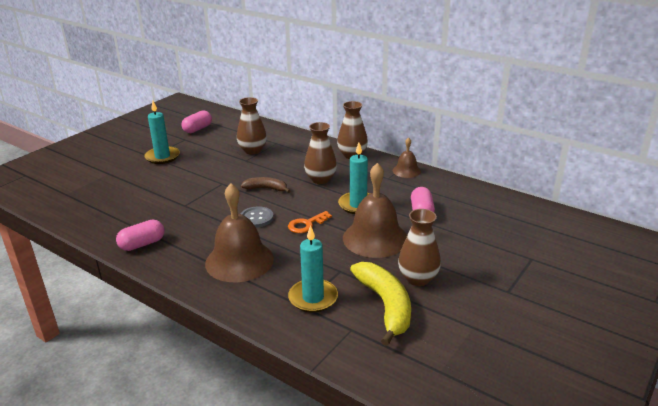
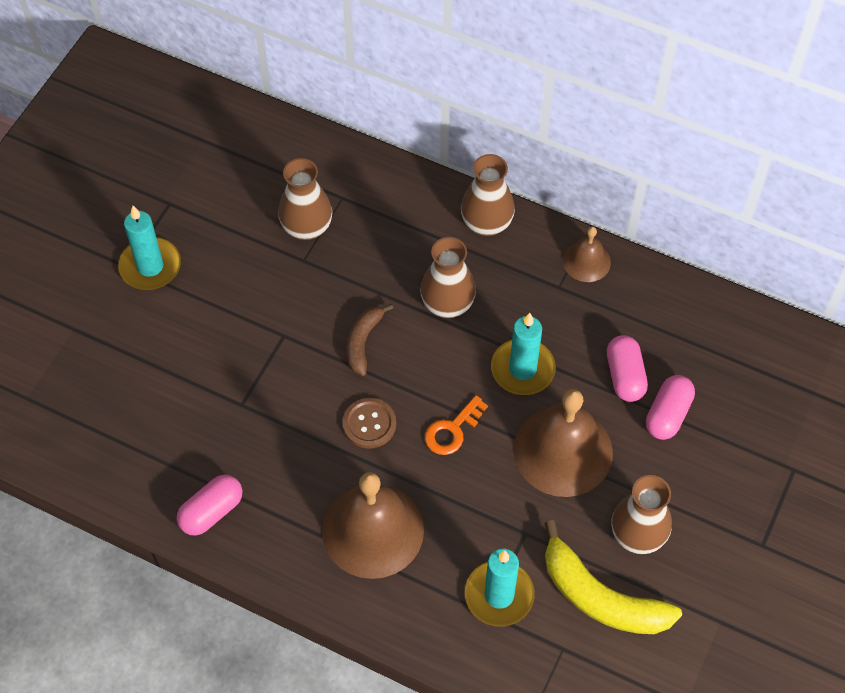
camera: 10 degrees left, 30 degrees up
pink capsule [182,110,212,133] -> pink capsule moved to [646,375,695,440]
brown banana [241,177,290,193] -> brown banana turned 75 degrees counterclockwise [347,304,393,376]
grey button [241,206,274,228] -> brown button [343,398,396,449]
yellow banana [350,262,411,346] -> yellow banana turned 150 degrees clockwise [544,520,682,634]

